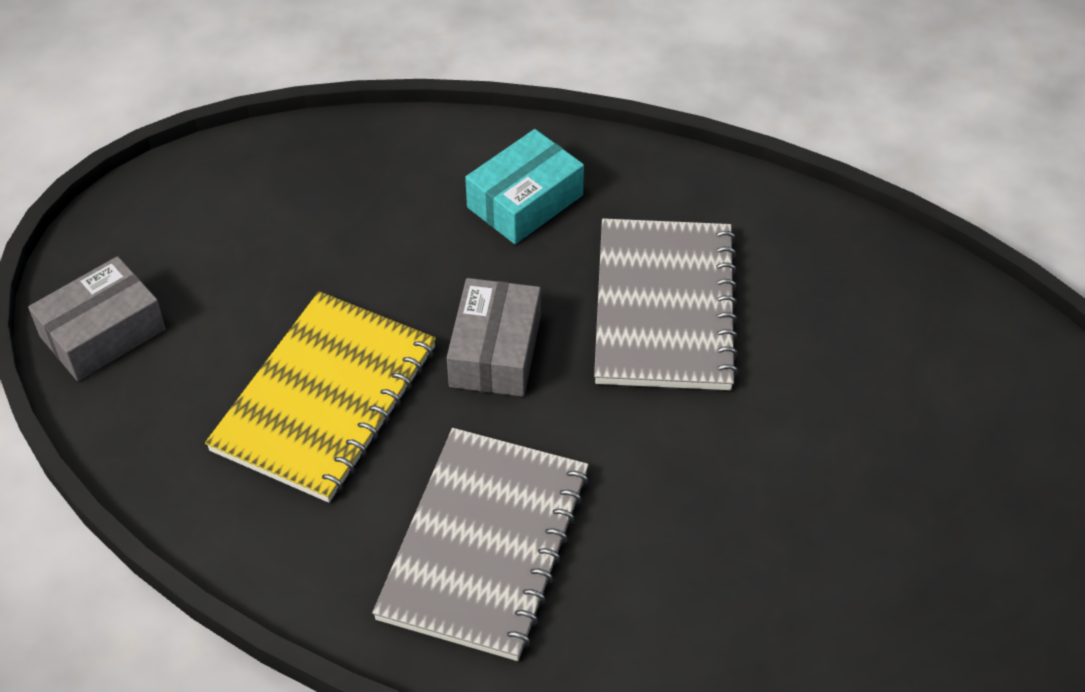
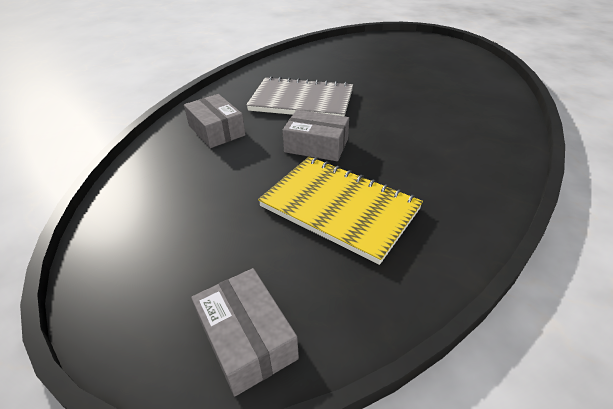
camera: 80 degrees left, 10 degrees down
grey notebook [372,428,589,661] -> none
turquoise box [465,129,584,244] -> grey box [184,94,246,148]

